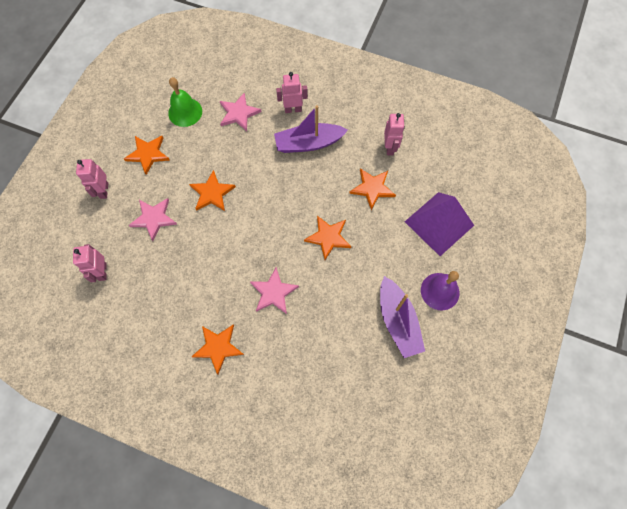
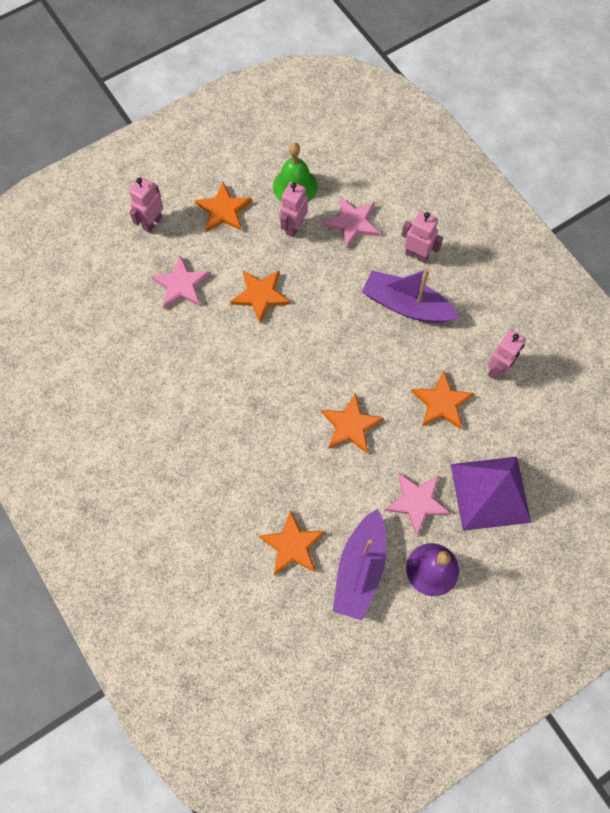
camera: 35 degrees right, 0 degrees up
pink robot [73,244,107,283] -> pink robot moved to [280,182,308,237]
orange star [191,324,244,375] -> orange star moved to [259,510,325,575]
pink star [250,267,299,314] -> pink star moved to [385,473,451,535]

